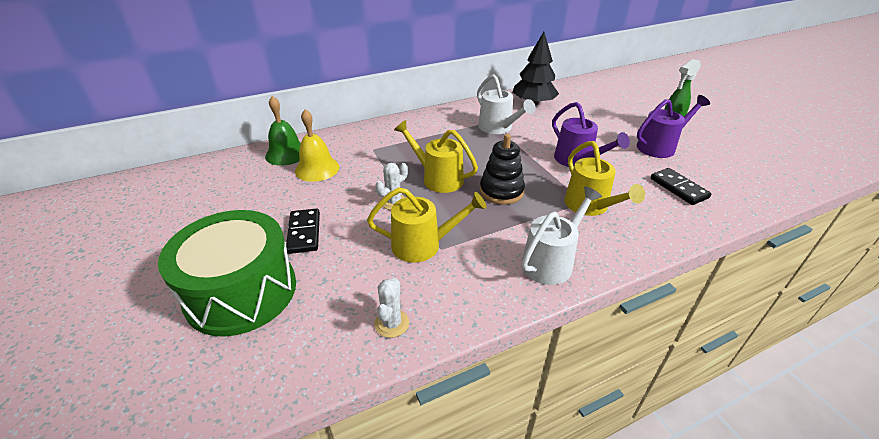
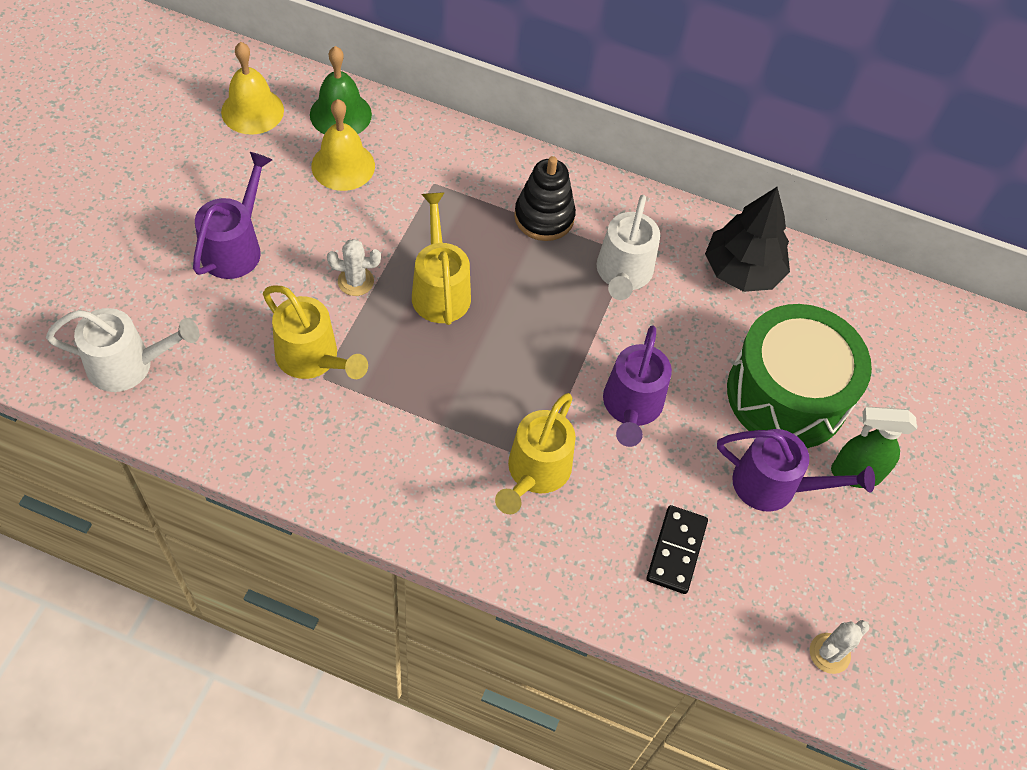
camera: 40 degrees right, 20 degrees up
green drum [158,210,296,337] -> green drum moved to [727,304,872,448]
black domino [286,208,320,254] -> purple watering can [193,152,272,279]
white cactus [374,278,409,338] -> white cactus moved to [810,620,869,674]
black stacking toy [480,134,525,205] -> black stacking toy moved to [514,156,576,241]
white watering can [521,187,602,285] -> white watering can moved to [46,308,199,392]
none -> yellow bell [221,42,284,135]

